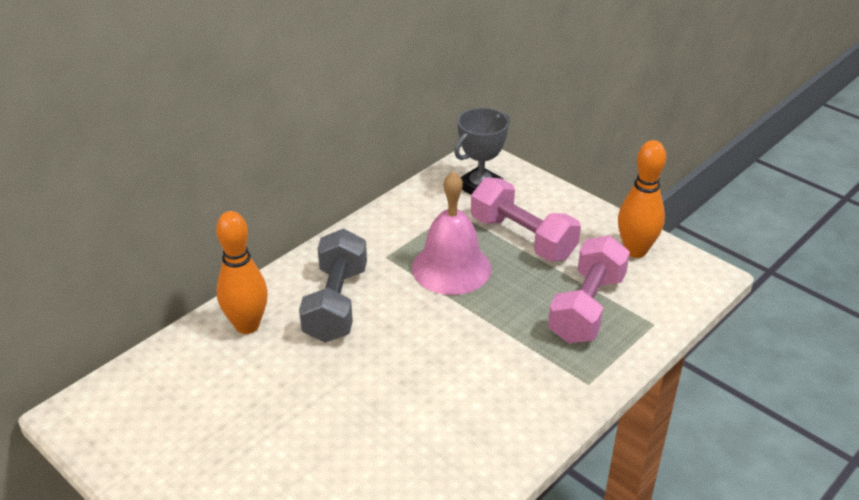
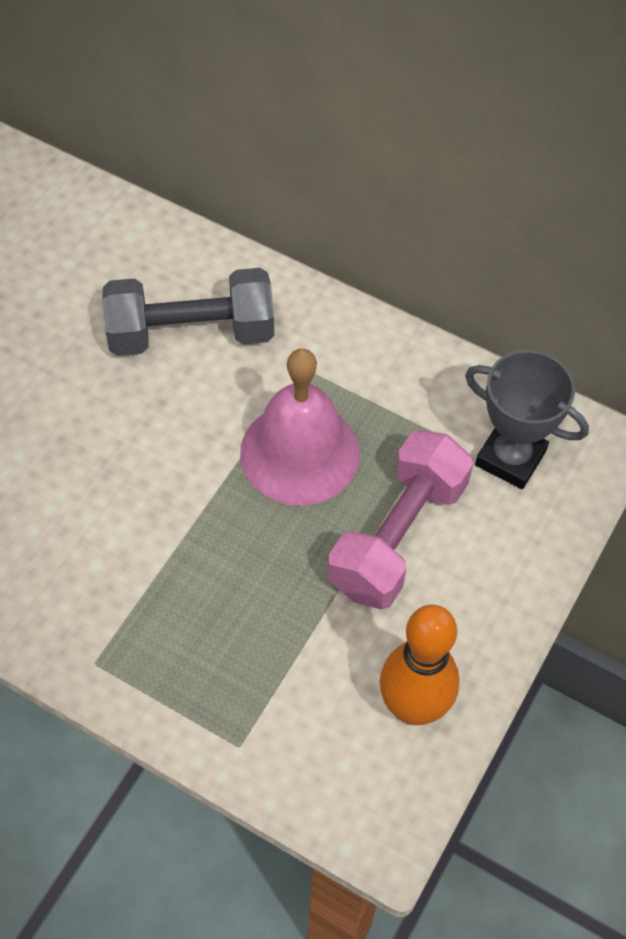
camera: 75 degrees right, 20 degrees up
orange bowling pin [216,211,268,334] -> none
pink dumbbell [548,235,630,343] -> none

